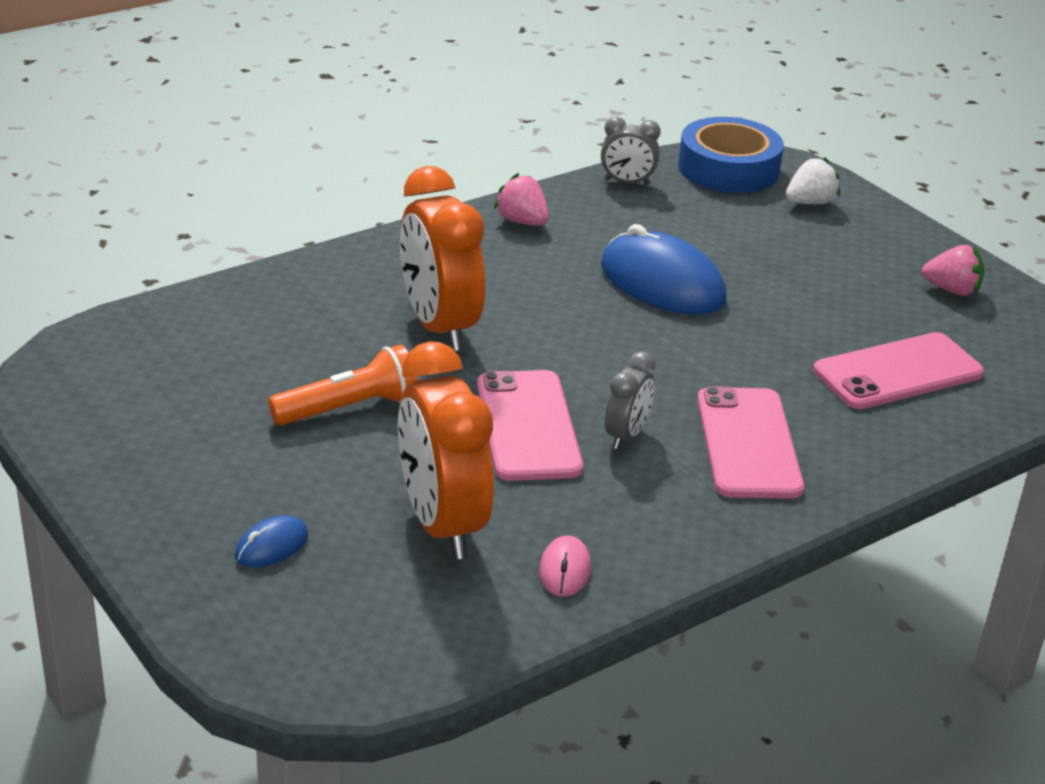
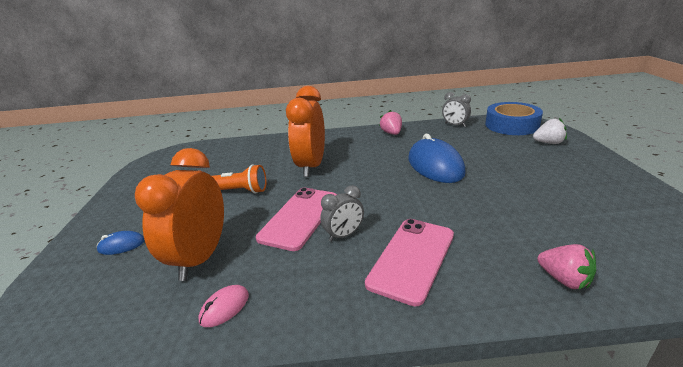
camera: 35 degrees right, 5 degrees down
pink phone [813,332,984,409] -> none
pink strawberry [922,245,985,296] -> pink strawberry moved to [538,244,596,290]

